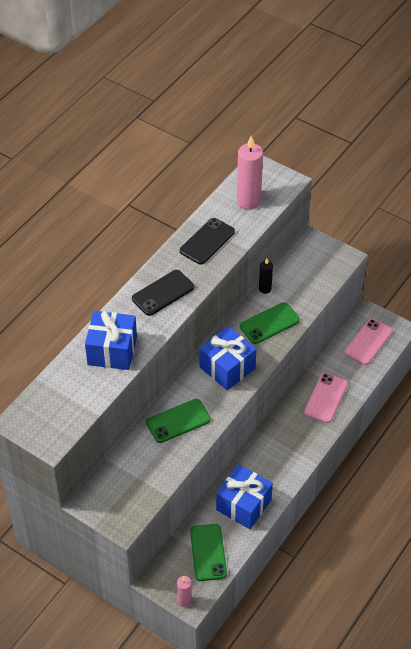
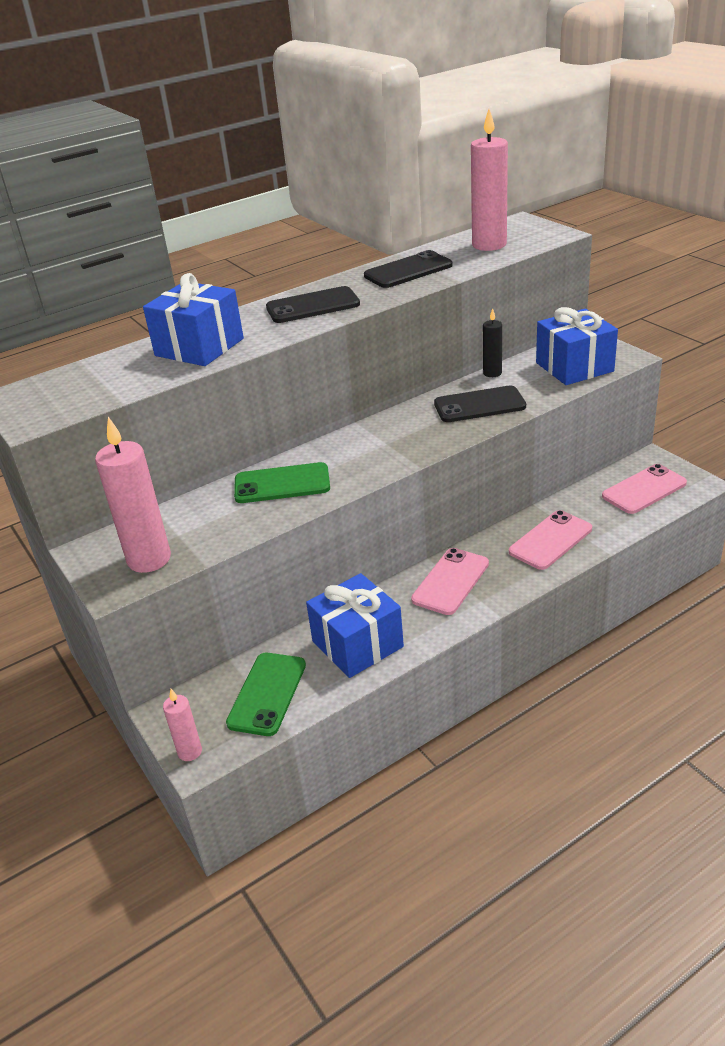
camera: 25 degrees right, 15 degrees down
blue gift [200,326,257,390] -> blue gift moved to [536,307,618,385]
green phone [240,302,300,344] -> black phone [434,385,526,422]
none -> pink candle [95,417,171,573]
none -> pink phone [411,548,489,615]

